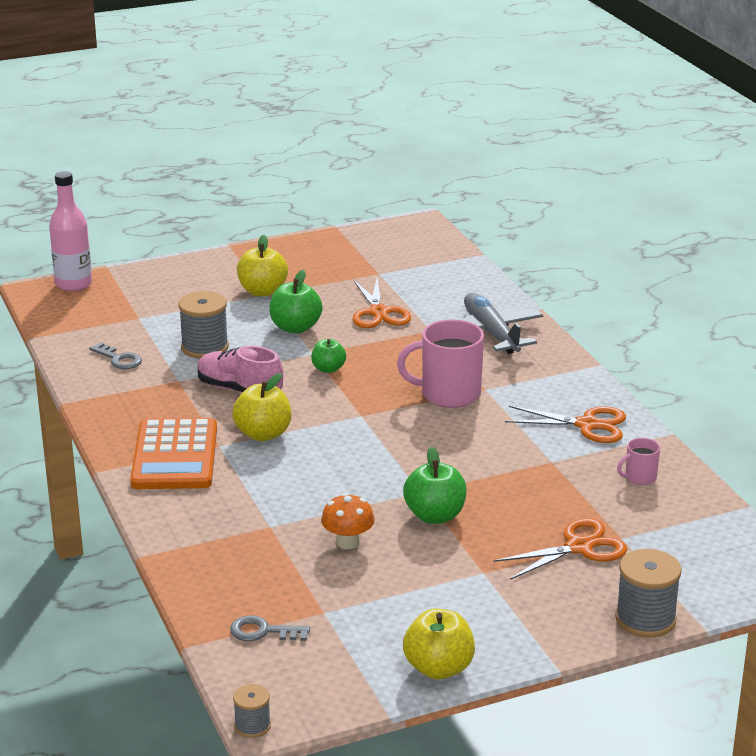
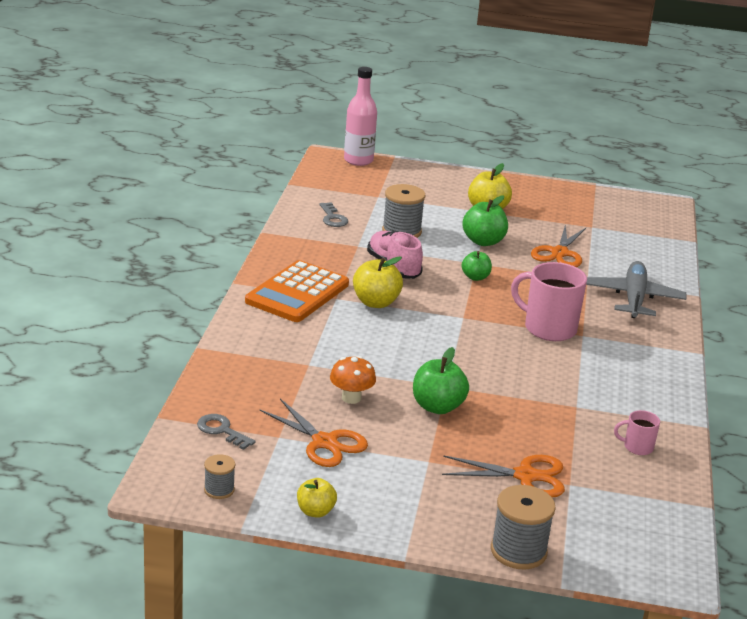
camera: 30 degrees right, 0 degrees up
grey spool [233,684,271,738] -> grey spool moved to [204,454,235,499]
yellow apple [403,609,475,680] -> yellow apple [297,478,337,518], size x0.63
orange scissors [505,406,626,443] -> orange scissors moved to [260,399,368,467]

